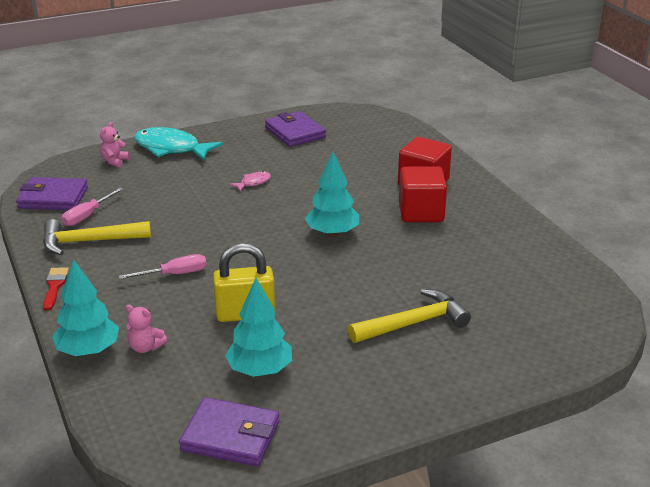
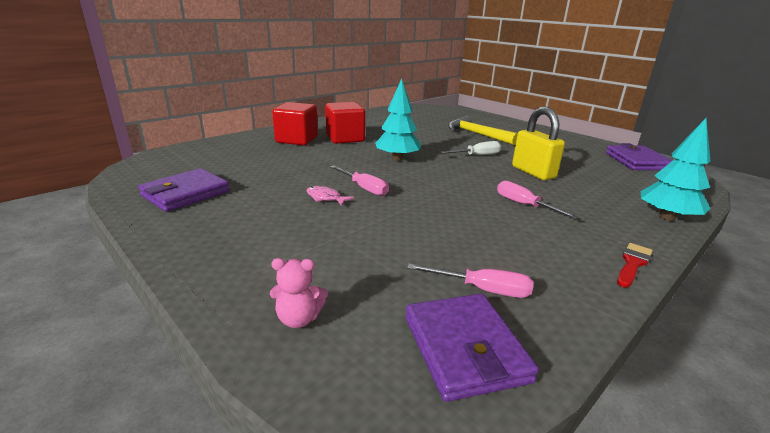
camera: 110 degrees left, 5 degrees down
yellow hammer [43,219,151,255] -> none
red brush [43,267,69,311] -> red brush turned 150 degrees clockwise [617,243,653,288]
pink teddy bear [126,305,167,353] -> none
turquoise fish [134,127,223,160] -> none
turquoise tree [225,278,292,377] -> none
none -> pink screwdriver [330,165,389,196]
none -> white screwdriver [441,141,501,155]

